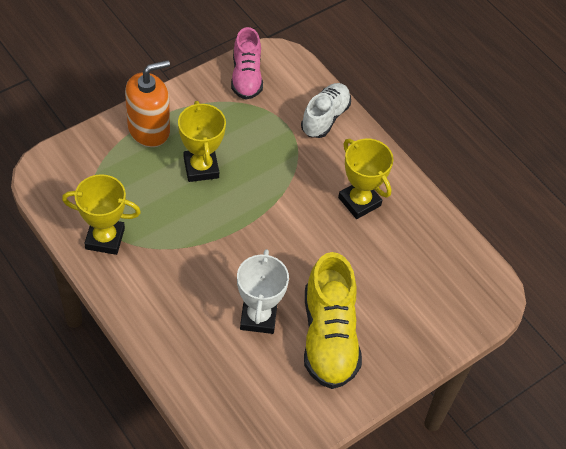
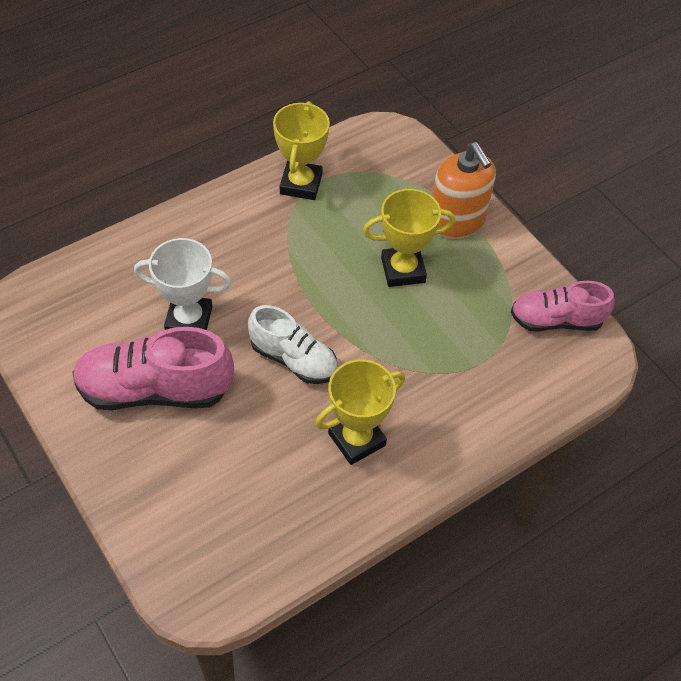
camera: 95 degrees right, 0 degrees up
white shoe [301,83,351,138] -> white shoe moved to [248,305,338,384]
yellow shoe [304,252,362,389] -> pink shoe [73,327,234,410]

